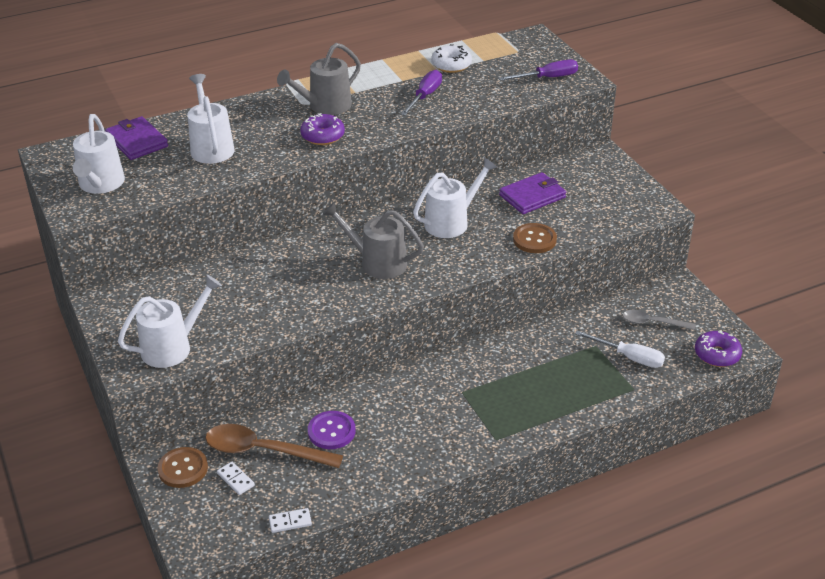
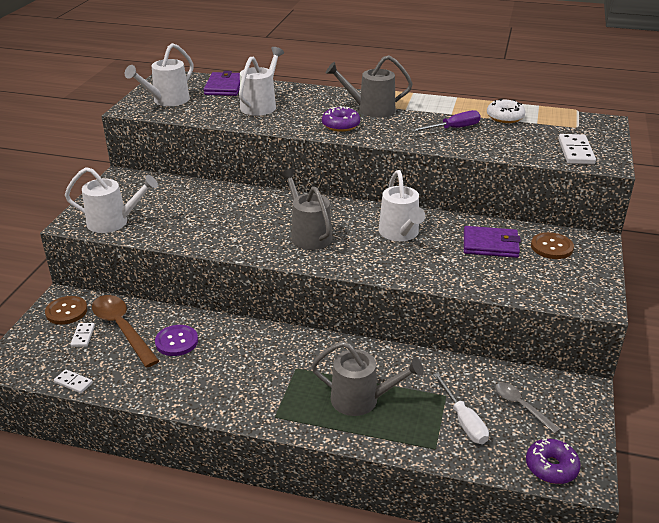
camera: 40 degrees right, 5 degrees down
white watering can [413,157,497,238] -> white watering can turned 75 degrees clockwise [378,170,425,241]
purple screwdriver [499,59,578,81] -> white domino [558,134,596,165]
brown button [513,223,557,253] -> brown button moved to [531,232,574,259]
none -> grey watering can [311,341,424,416]

